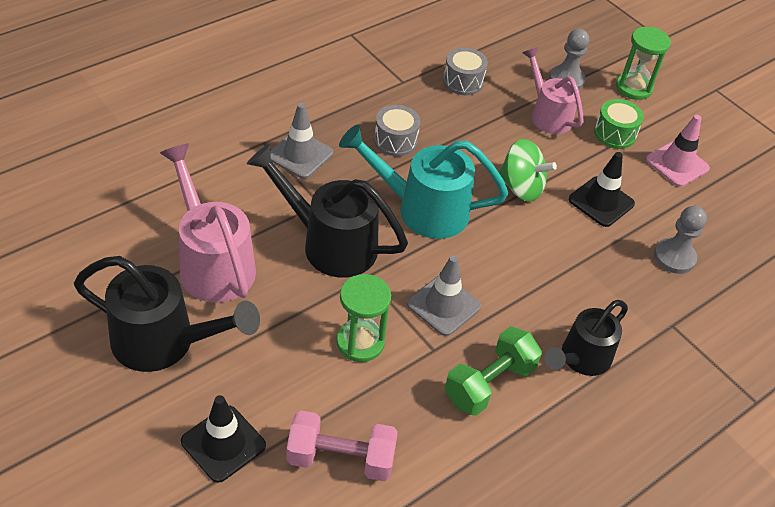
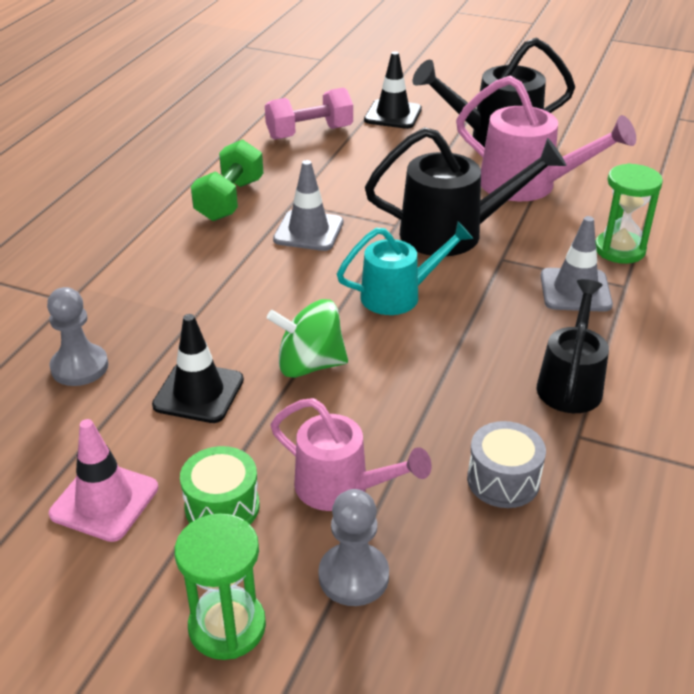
camera: 155 degrees right, 10 degrees down
green hourglass [336,274,391,362] -> green hourglass moved to [595,163,663,264]
turquoise watering can [339,125,508,239] -> turquoise watering can [337,222,473,315], size x0.67
grey drum [374,105,420,156] -> none
black watering can [545,300,628,376] -> black watering can moved to [537,279,609,413]

